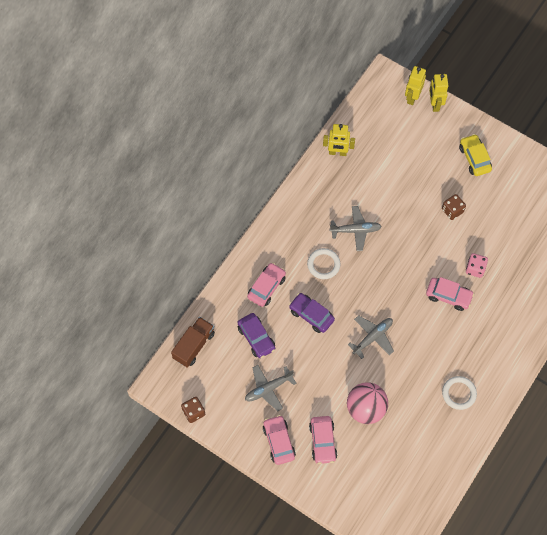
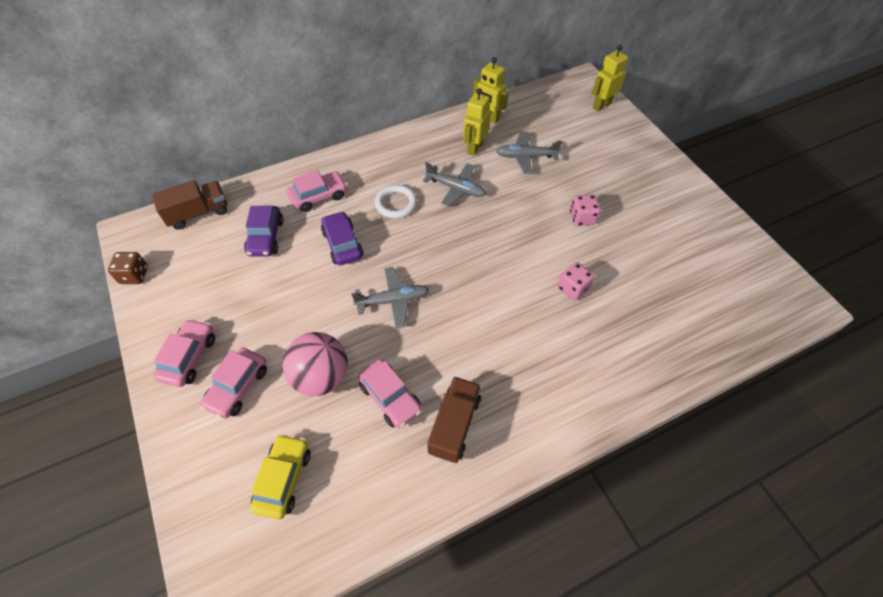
camera: 30 degrees right, 10 degrees down
grey plane [245,365,297,411] -> grey plane moved to [496,131,562,174]
pink car [426,277,474,311] -> pink car moved to [358,359,422,429]
yellow robot [429,74,448,112] -> yellow robot moved to [464,88,491,156]
brown dice [442,194,466,220] -> pink dice [570,194,601,226]
white ring [442,376,477,410] -> brown truck [427,377,481,463]
yellow car [459,134,492,176] -> yellow car moved to [250,434,311,519]

